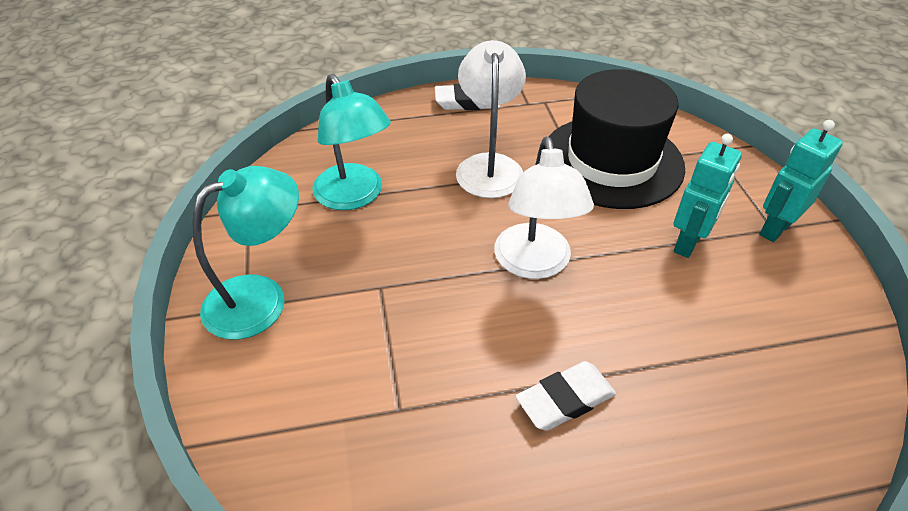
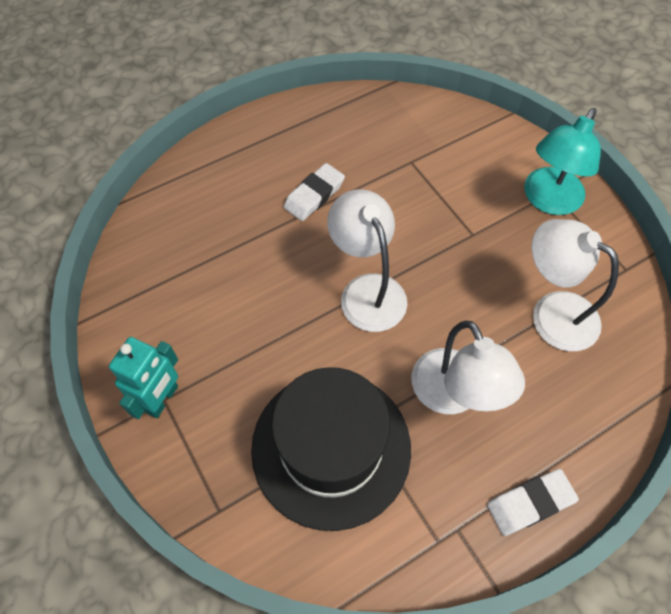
camera: 160 degrees right, 15 degrees up
turquoise lamp [313,74,391,210] -> white lamp [531,219,619,351]
turquoise robot [674,134,742,258] -> none

